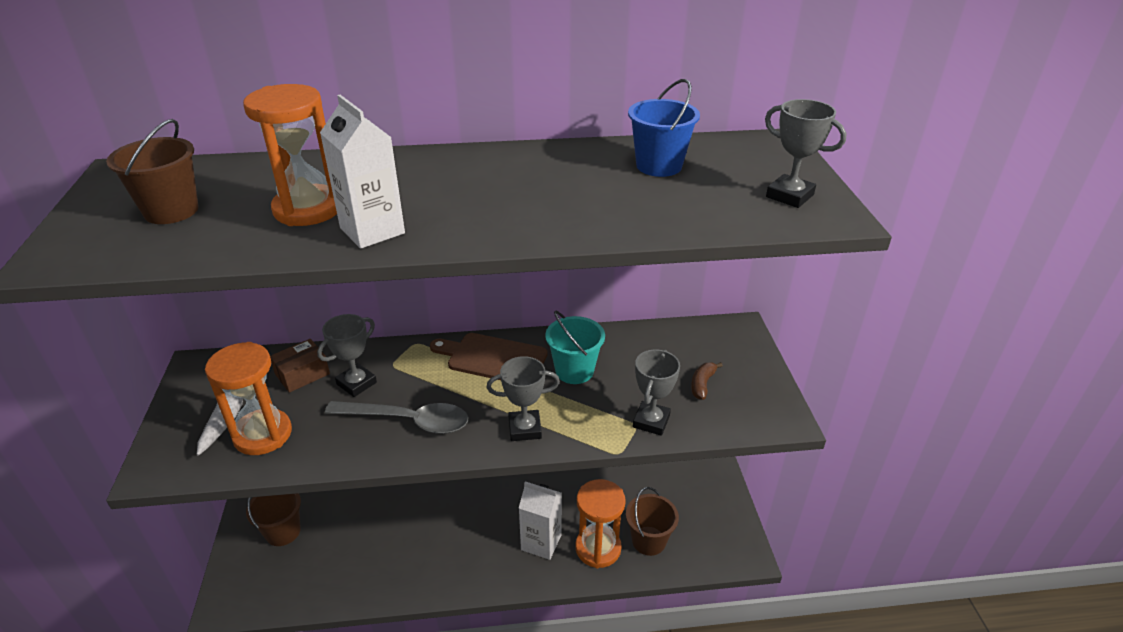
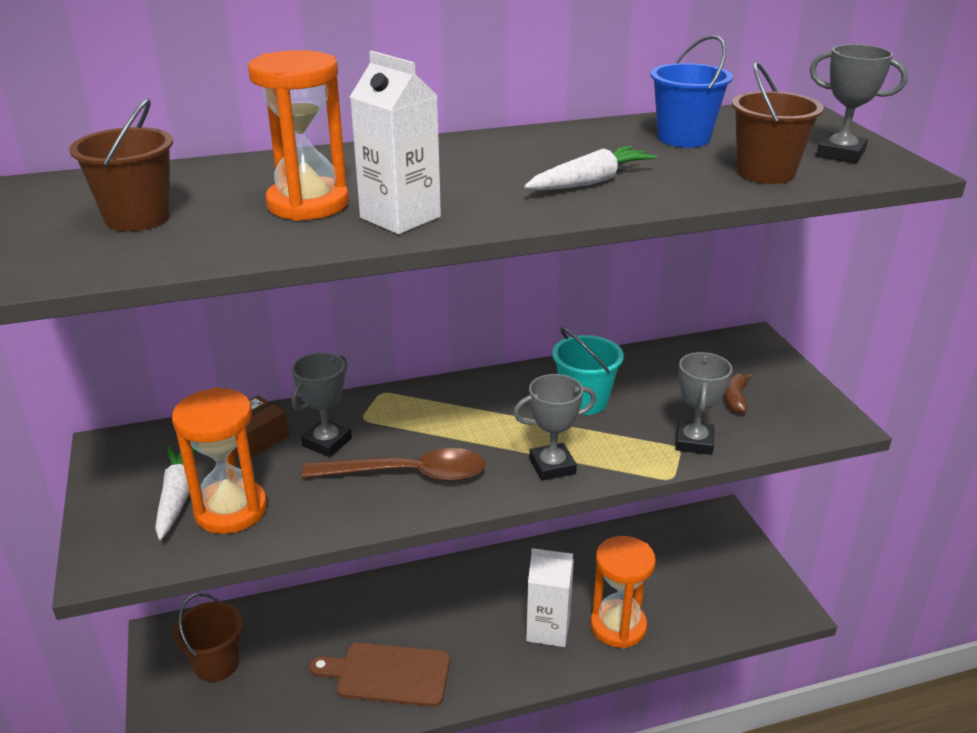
camera: 10 degrees left, 5 degrees down
grey spoon [325,401,468,434] -> brown spoon [302,448,486,482]
brown cutting board [430,333,548,380] -> brown cutting board moved to [309,643,450,707]
brown bucket [626,487,679,556] -> brown bucket moved to [732,62,824,184]
none -> white carrot [524,146,657,190]

